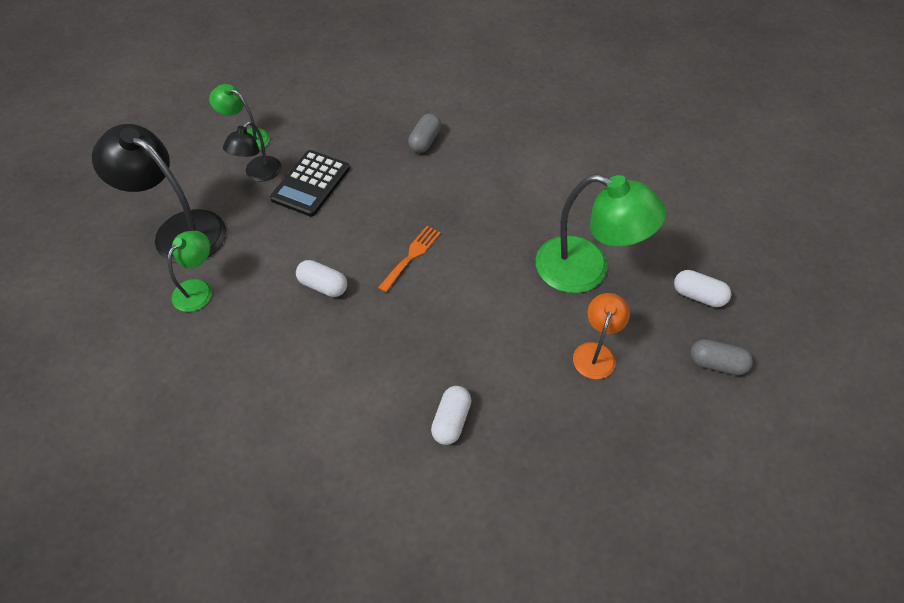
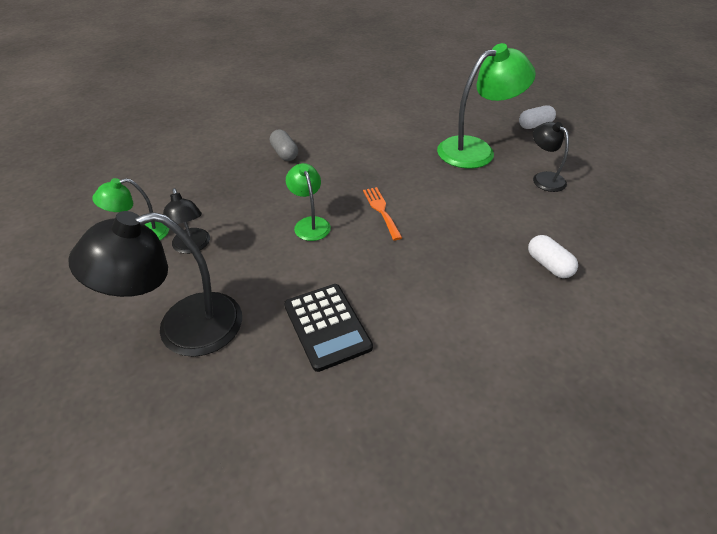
camera: 50 degrees left, 10 degrees down
green lamp [168,231,212,312] -> green lamp moved to [286,163,331,241]
black calculator [270,150,350,217] -> black calculator moved to [284,284,373,372]
white capsule [296,260,347,297] -> none
orange lamp [573,293,630,379] -> black lamp [533,122,569,192]
grey capsule [690,339,753,375] -> none

